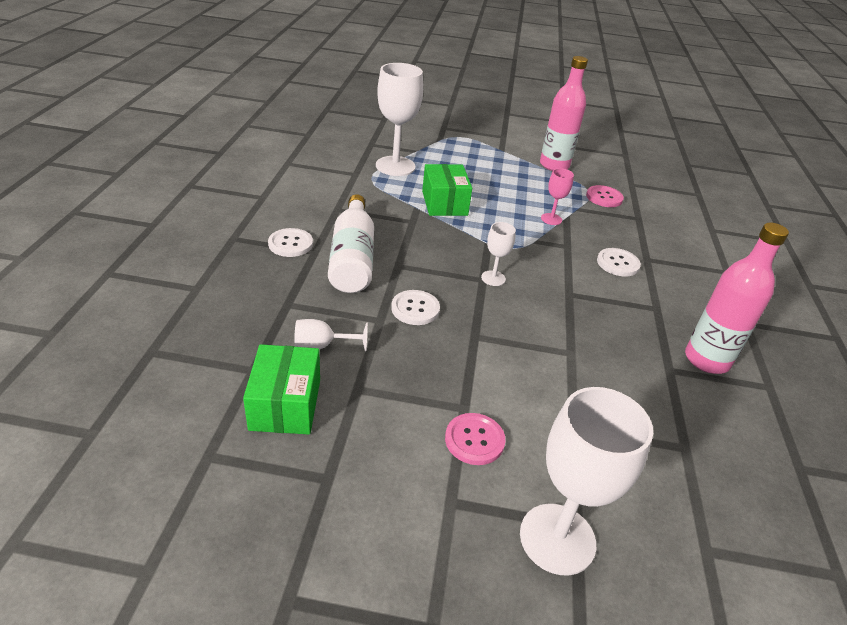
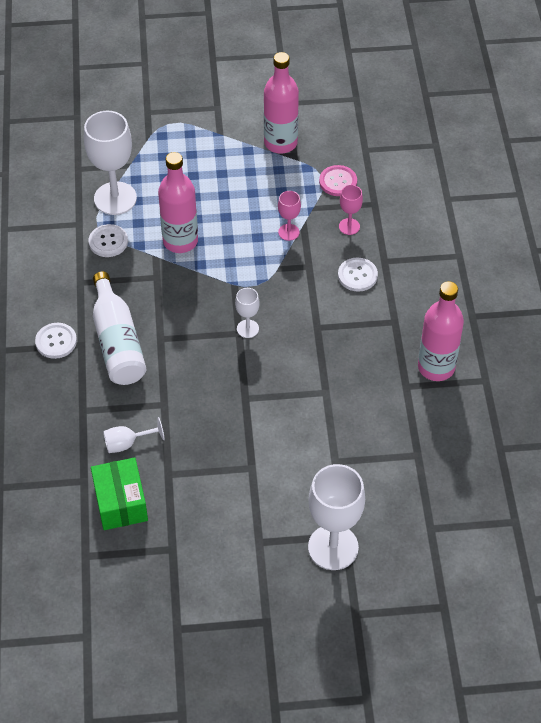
camera: 10 degrees left, 15 degrees up
white button [391,290,440,325] -> white button moved to [89,224,128,257]
green box [422,164,472,216] -> pink bottle [158,152,198,253]
pink button [445,413,505,465] -> none
none -> pink goblet [339,185,363,235]

